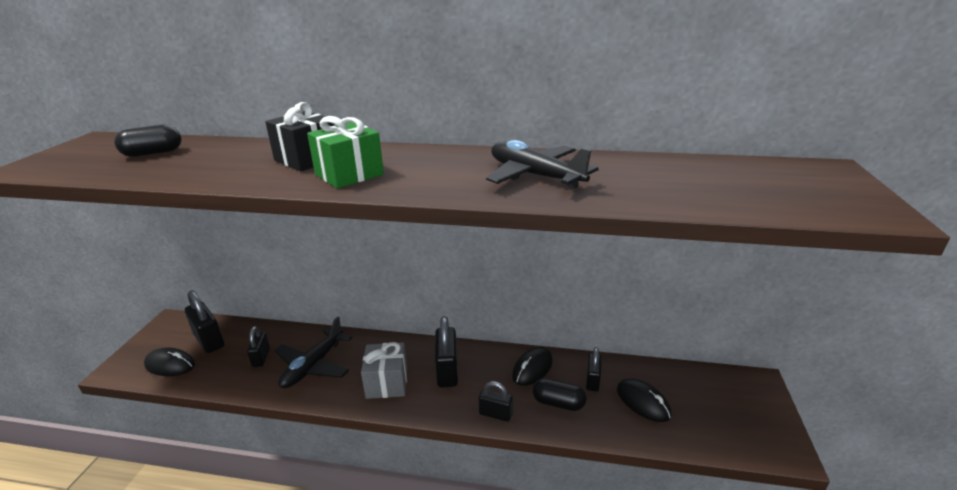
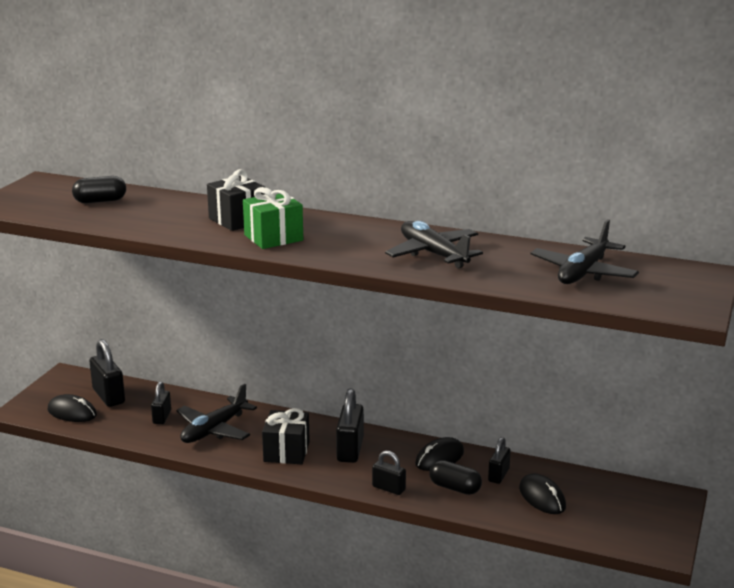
camera: 10 degrees right, 5 degrees down
grey gift [361,342,407,399] -> black gift [262,408,310,464]
none -> black plane [530,219,639,284]

